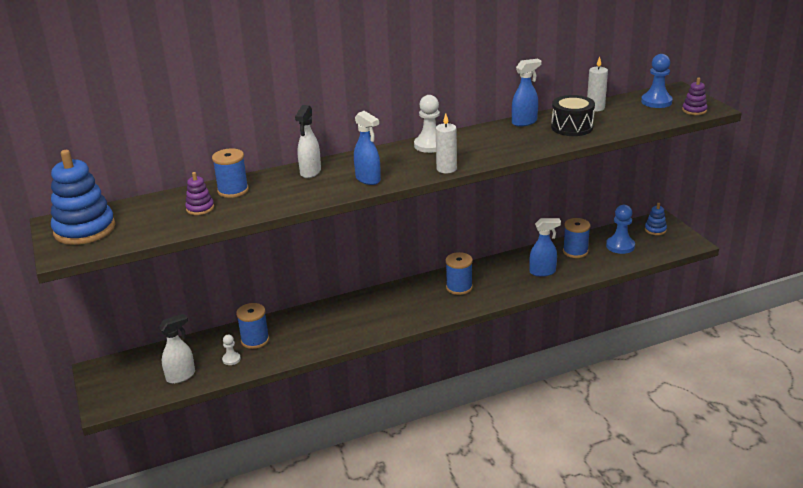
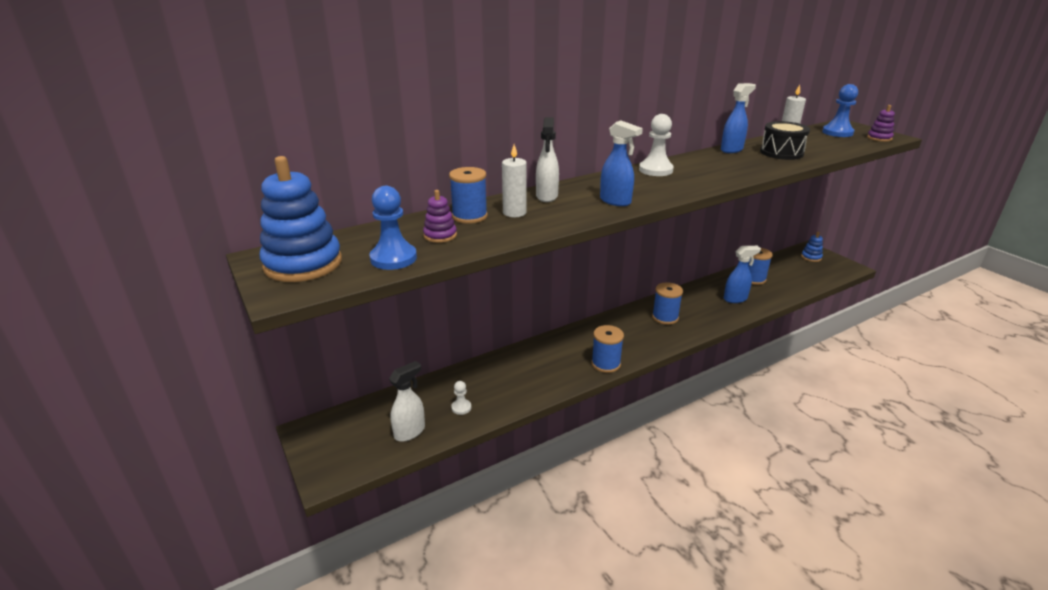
camera: 10 degrees left, 0 degrees up
blue spool [236,303,269,349] -> blue spool moved to [591,325,624,373]
white candle [436,114,457,173] -> white candle moved to [502,144,527,217]
blue pawn [606,205,635,254] -> blue pawn moved to [370,186,417,270]

